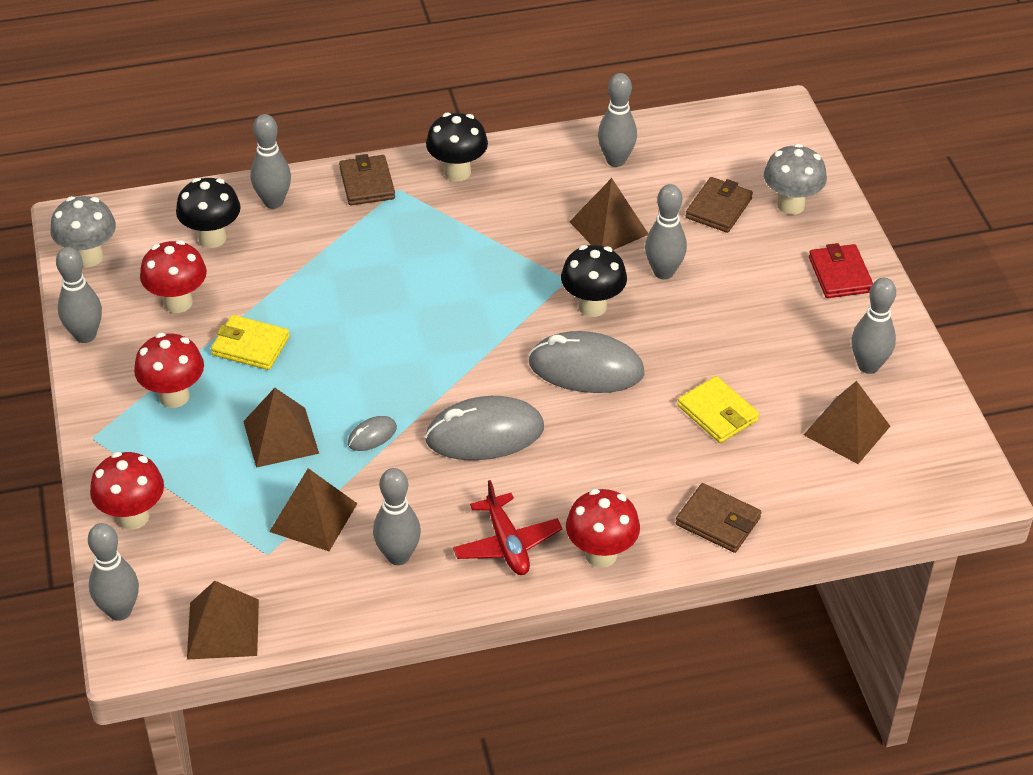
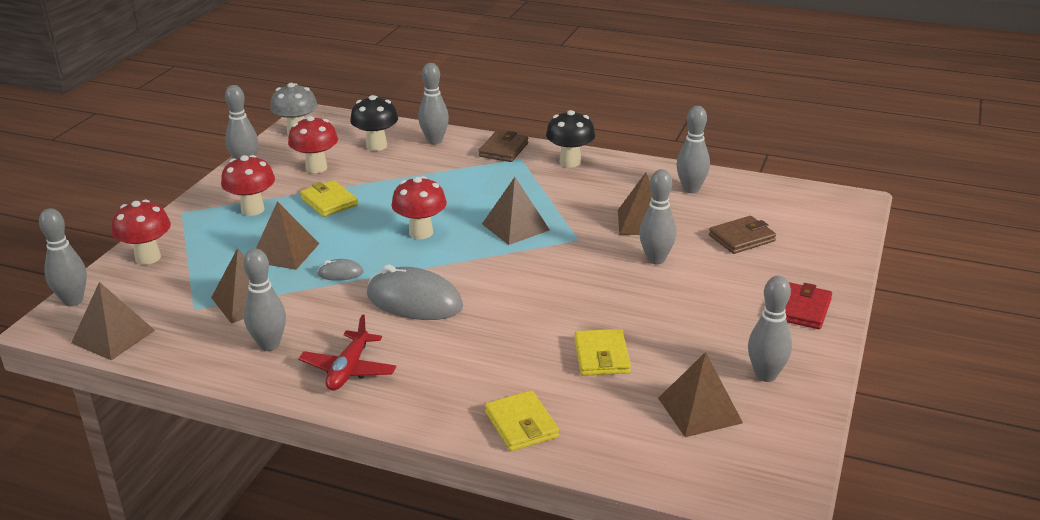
camera: 35 degrees right, 15 degrees down
grey mouse [528,331,645,393] -> none
black mushroom [561,245,627,317] -> none
red mushroom [566,489,640,568] -> red mushroom moved to [391,176,447,239]
brown wallet [676,483,761,553] -> yellow wallet [485,390,559,451]
grey mushroom [764,144,827,215] -> none
none -> brown pyramid [482,177,550,245]

